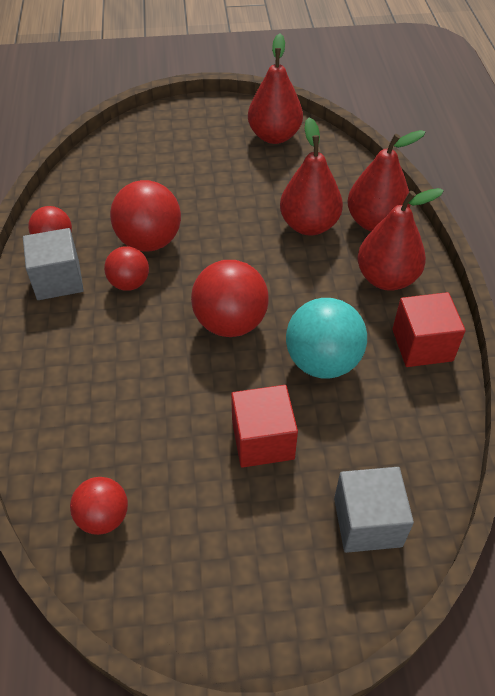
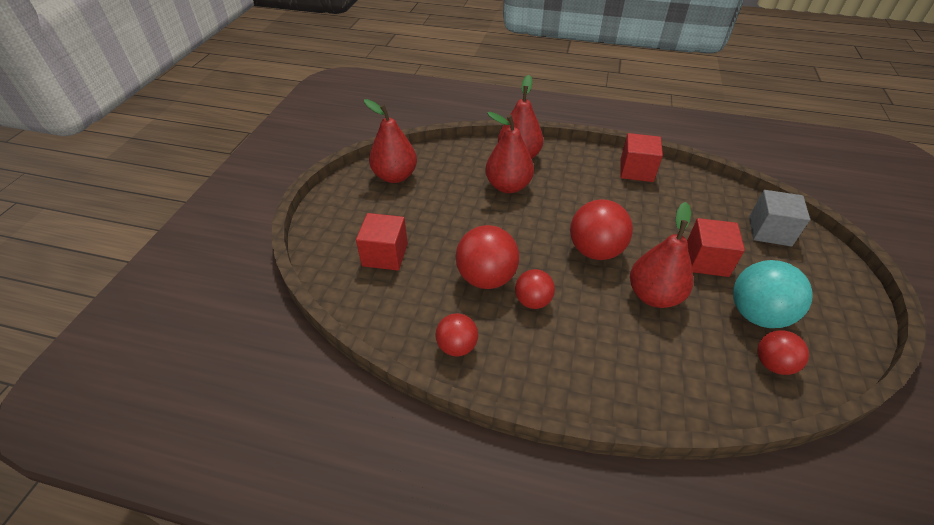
camera: 70 degrees left, 5 degrees down
grey cube [23,228,84,300] -> none
turquoise ball [286,298,367,379] -> turquoise ball moved to [733,260,813,328]
red pear [357,188,444,291] -> red pear moved to [630,202,693,308]
none -> red cube [356,213,408,271]

